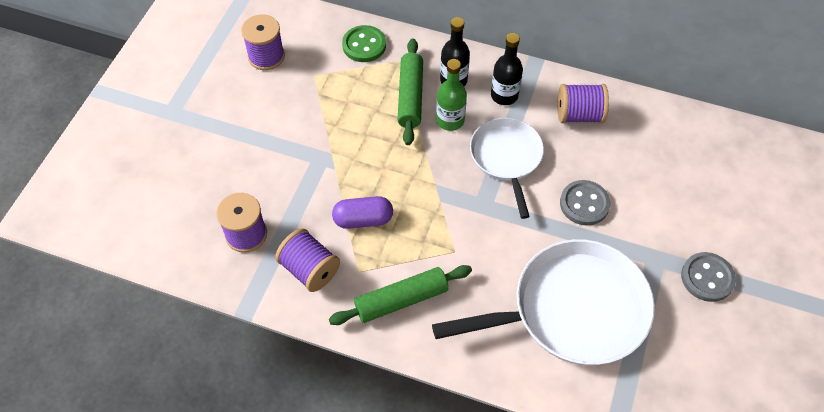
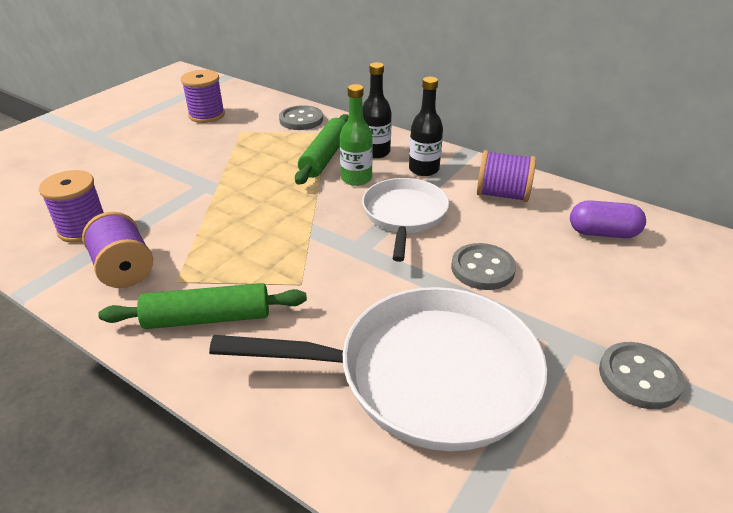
camera: 15 degrees right, 20 degrees down
purple capsule [332,196,393,229] -> purple capsule moved to [570,200,646,238]
green button [342,25,386,62] -> grey button [279,105,323,130]

